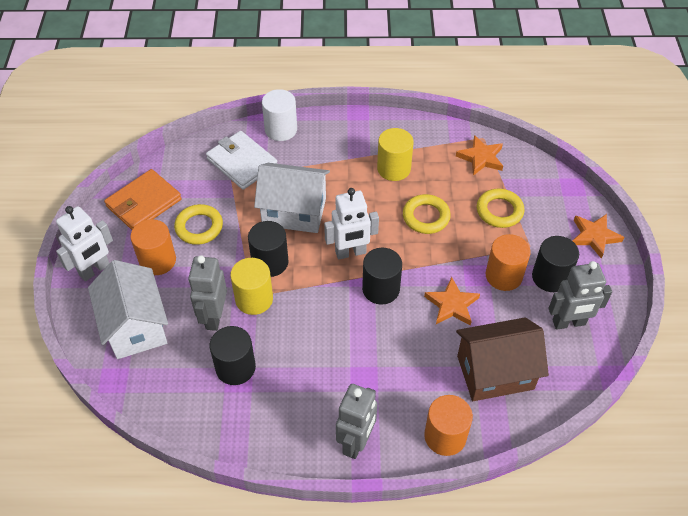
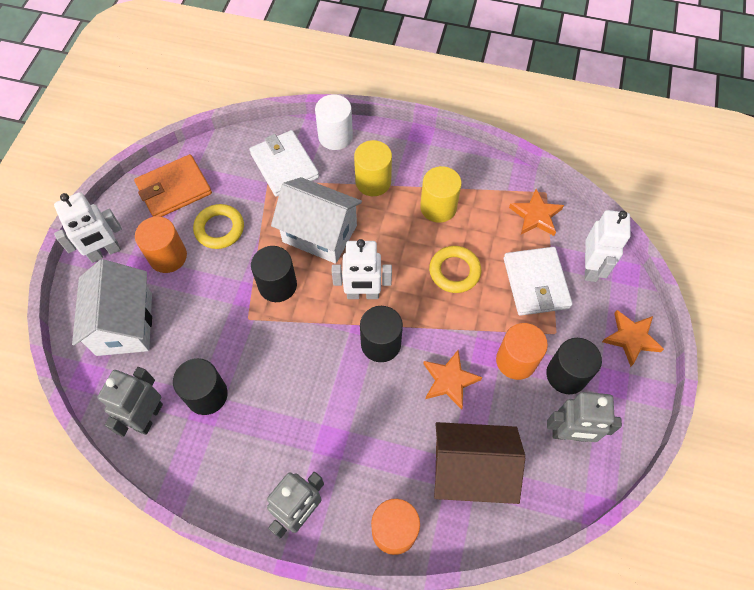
camera: 15 degrees right, 10 degrees up
grey robot [188,255,227,331] -> grey robot moved to [97,367,163,437]
yellow cylinder [230,258,273,315] -> yellow cylinder moved to [354,140,392,196]
yellow ring [477,189,524,228] -> white wallet [504,247,573,316]
none -> white robot [585,210,631,282]

